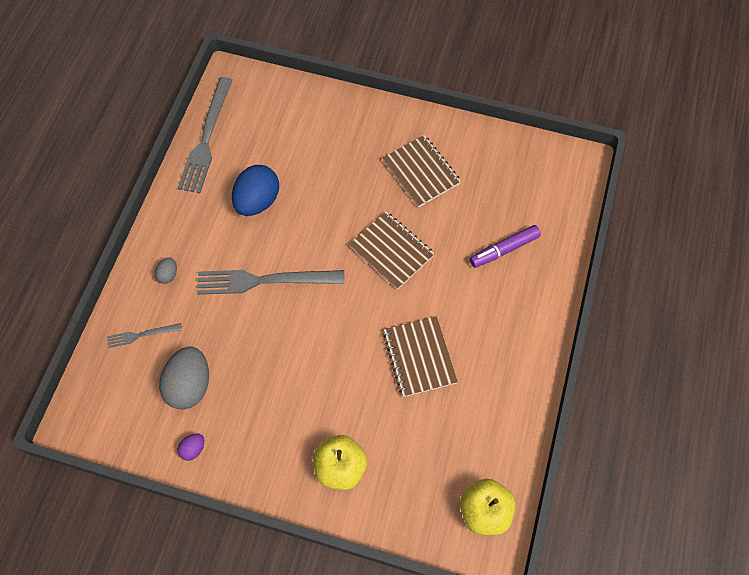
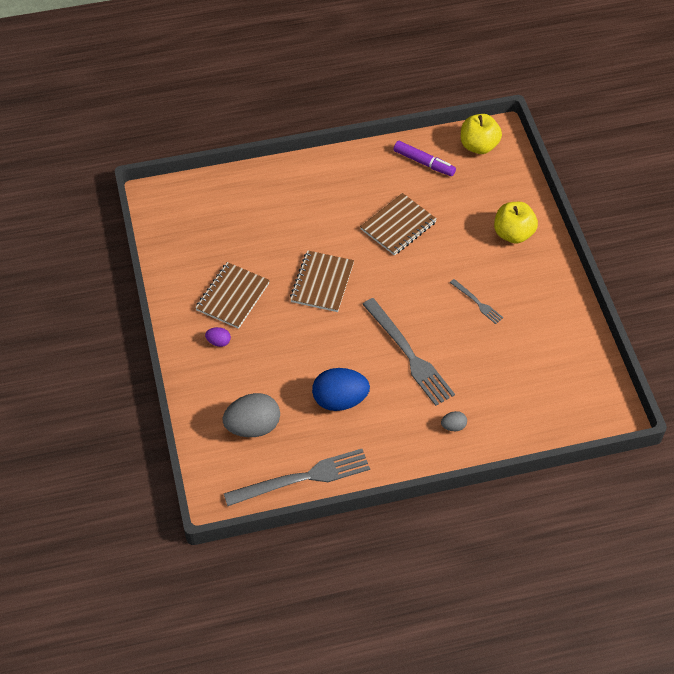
camera: 120 degrees left, 10 degrees down
grey fork [107,323,182,348] -> grey fork moved to [450,279,503,324]
grey egg [159,346,209,410] -> grey egg moved to [222,393,280,437]
purple egg [178,433,204,461] -> purple egg moved to [205,327,231,347]
purple marker [470,225,541,268] -> purple marker moved to [394,141,456,176]

